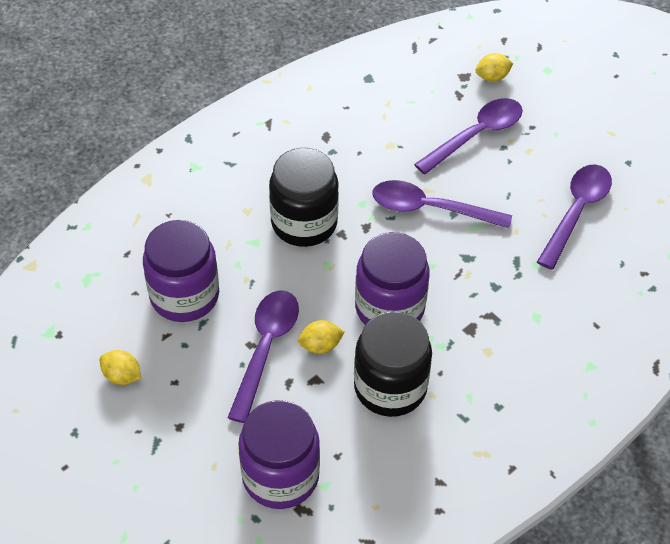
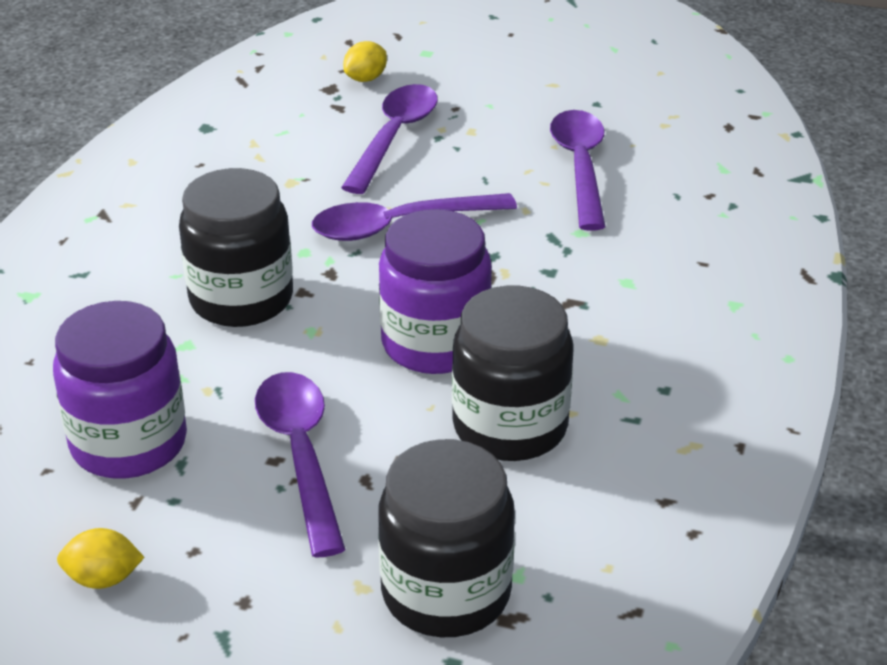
camera: 30 degrees left, 15 degrees down
purple jar [238,400,320,509] -> black jar [378,439,515,637]
yellow lemon [298,320,345,354] -> none

